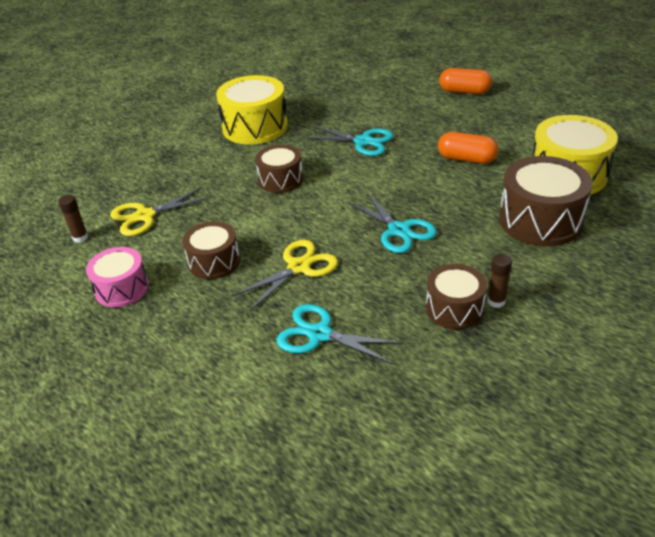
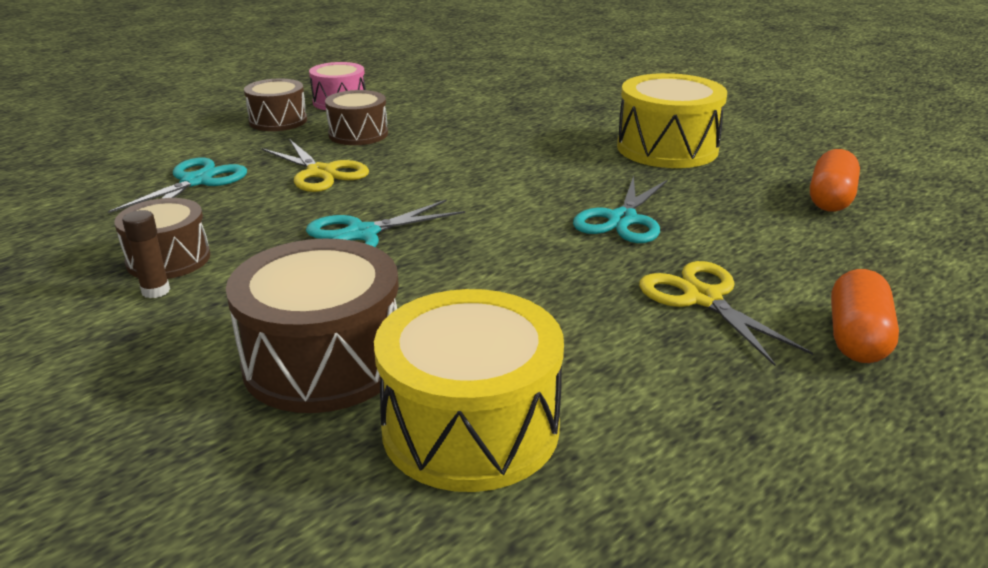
camera: 90 degrees right, 10 degrees down
brown glue stick [58,195,88,243] -> none
yellow scissors [110,187,211,236] -> yellow scissors moved to [639,261,813,366]
brown drum [255,145,303,193] -> brown drum moved to [244,79,307,131]
orange capsule [438,132,498,164] -> orange capsule moved to [810,149,860,212]

